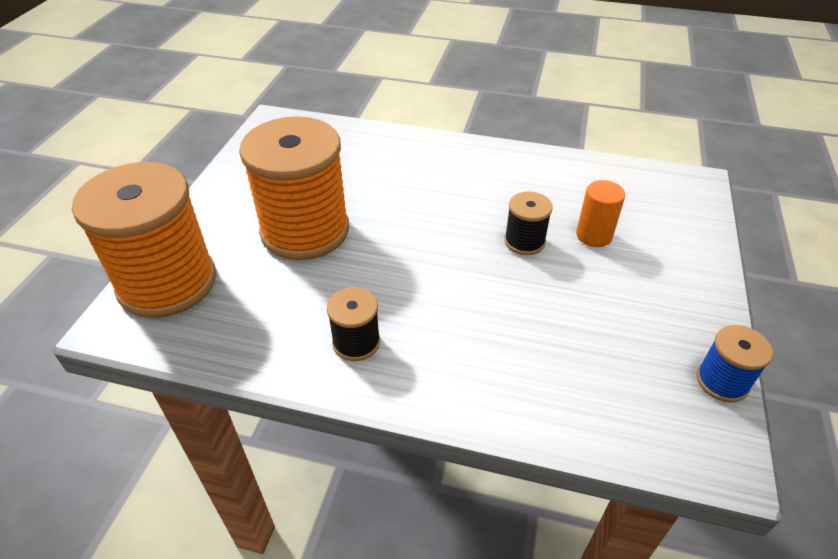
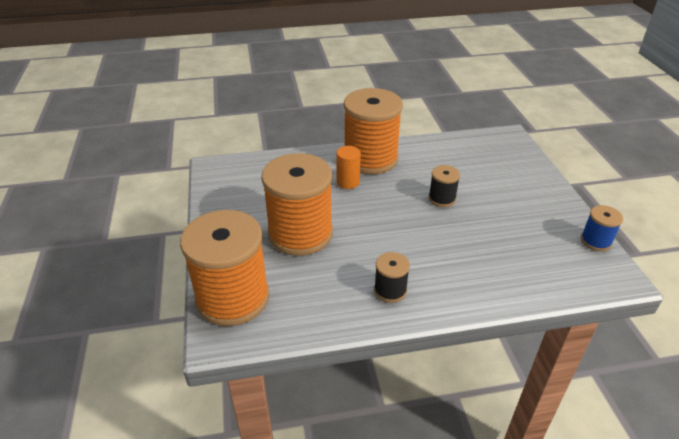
camera: 25 degrees left, 5 degrees down
orange cylinder [576,180,625,247] -> orange cylinder moved to [337,146,361,189]
none -> orange spool [344,88,403,175]

